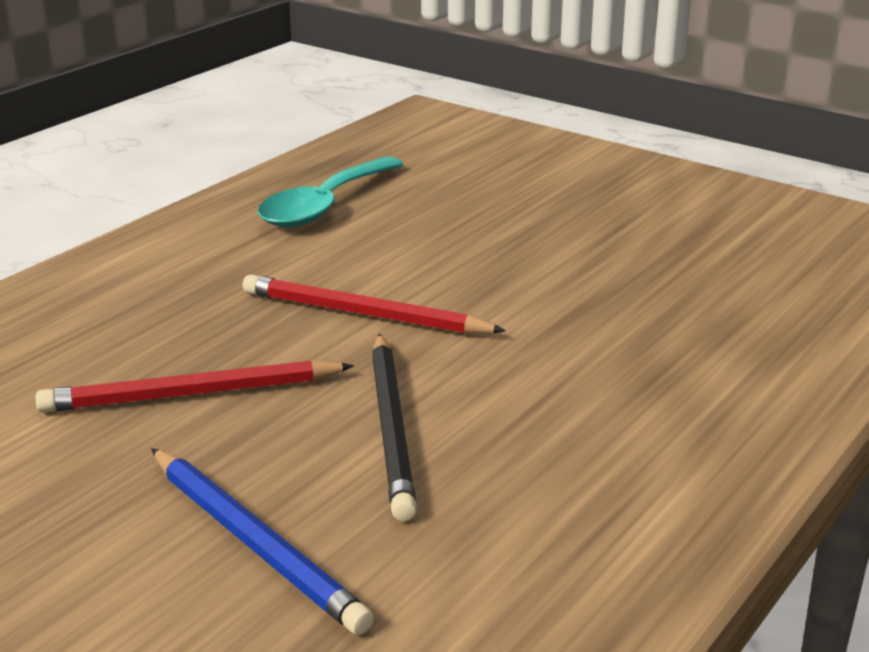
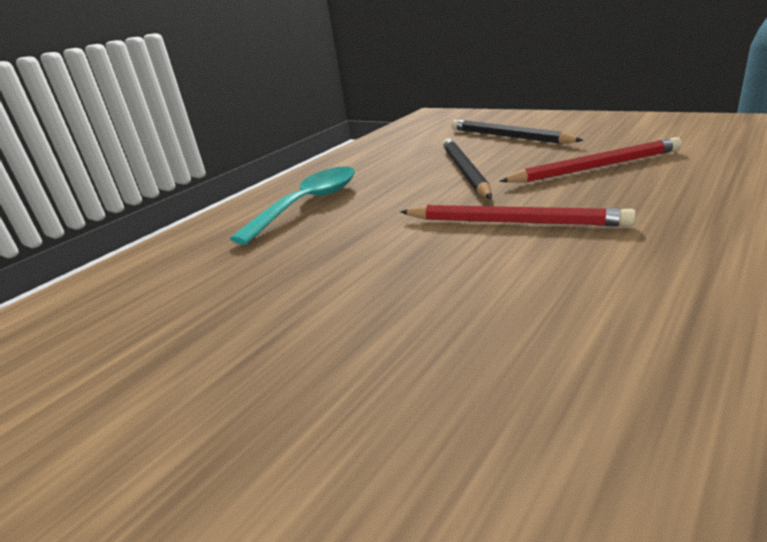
camera: 175 degrees left, 0 degrees up
blue pencil [151,448,374,635] -> black pencil [451,120,583,144]
turquoise spoon [258,156,404,227] -> turquoise spoon moved to [230,167,355,245]

